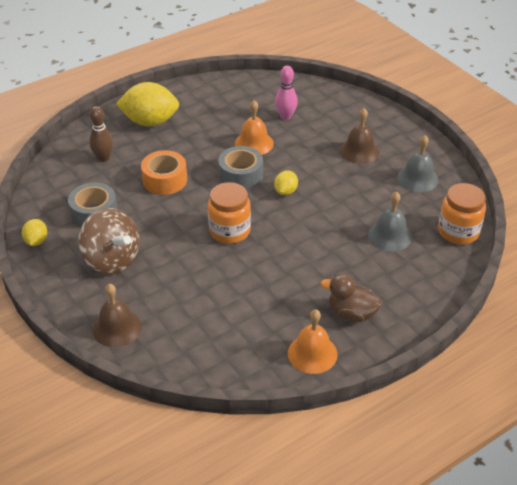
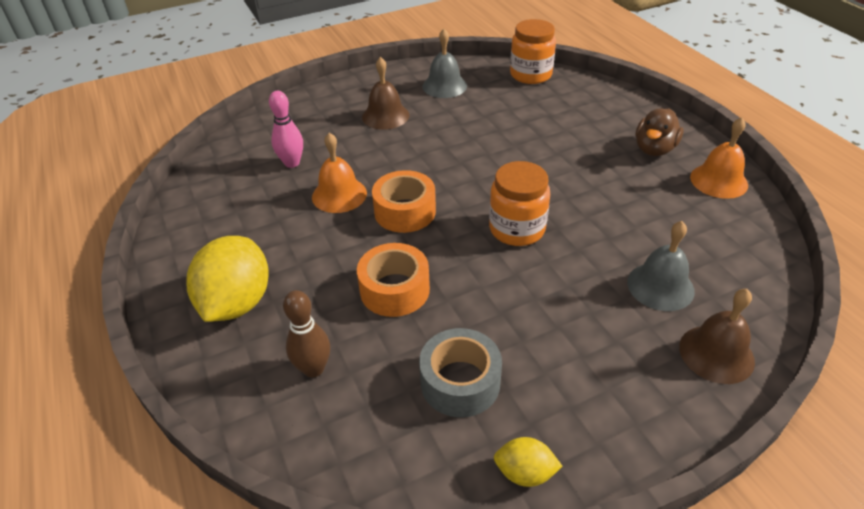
camera: 80 degrees left, 0 degrees up
brown spinning top [78,208,140,274] -> none
grey tape [218,146,263,190] -> orange tape [372,170,436,233]
yellow lemon [274,170,298,195] -> none
grey bell [368,191,412,252] -> grey bell moved to [627,221,695,311]

